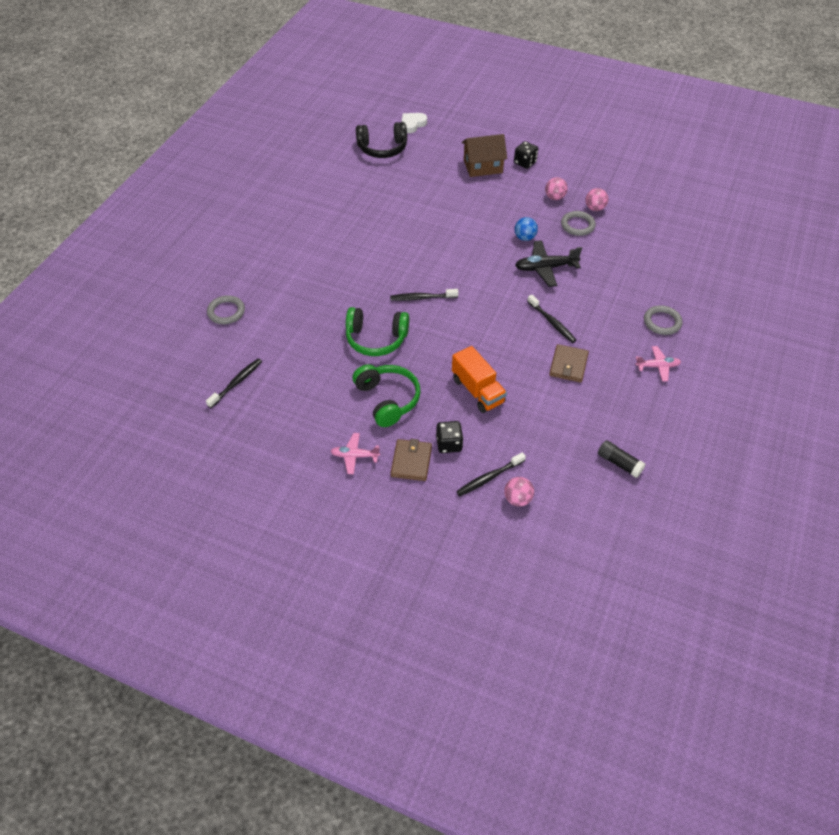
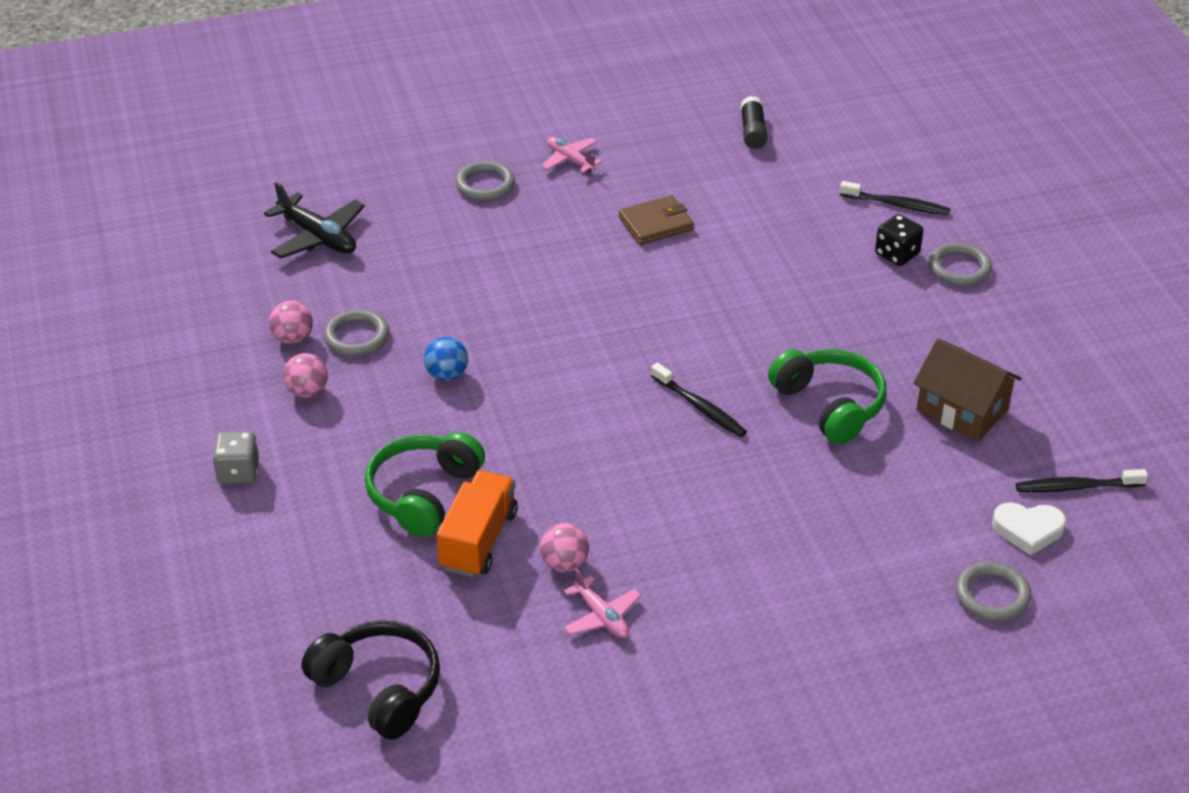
camera: 130 degrees left, 10 degrees down
pink plane [330,433,380,474] -> pink plane moved to [564,568,641,638]
green headphones [353,364,421,427] -> green headphones moved to [365,432,485,537]
brown wallet [391,439,432,481] -> grey ring [928,242,992,286]
white heart [401,113,427,133] -> white heart moved to [992,502,1066,555]
orange truck [452,346,507,413] -> orange truck moved to [437,470,518,577]
brown house [462,134,507,177] -> brown house moved to [913,338,1022,441]
pink ball [504,477,534,506] -> pink ball moved to [540,523,589,572]
black dice [514,141,538,169] -> grey dice [212,431,259,484]
black plane [515,240,582,287] -> black plane moved to [264,182,365,259]
black toothbrush [527,295,576,343] -> none

